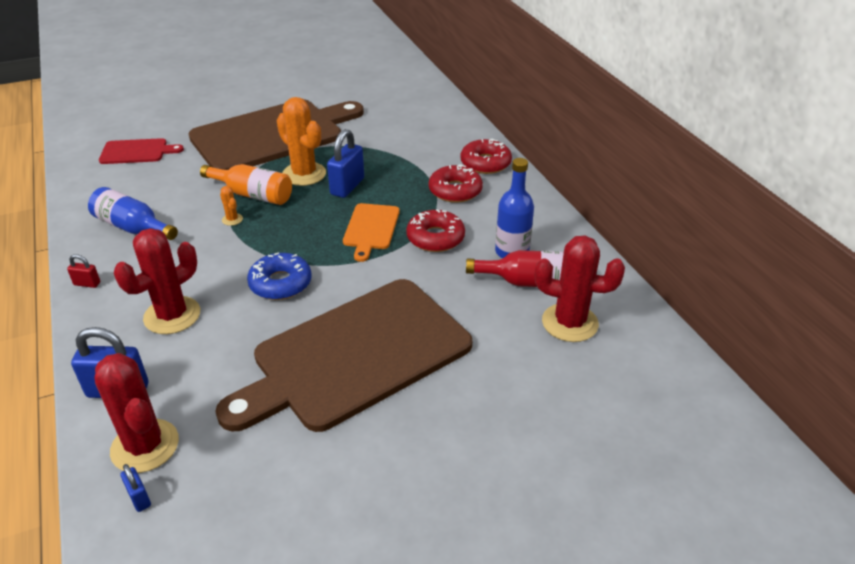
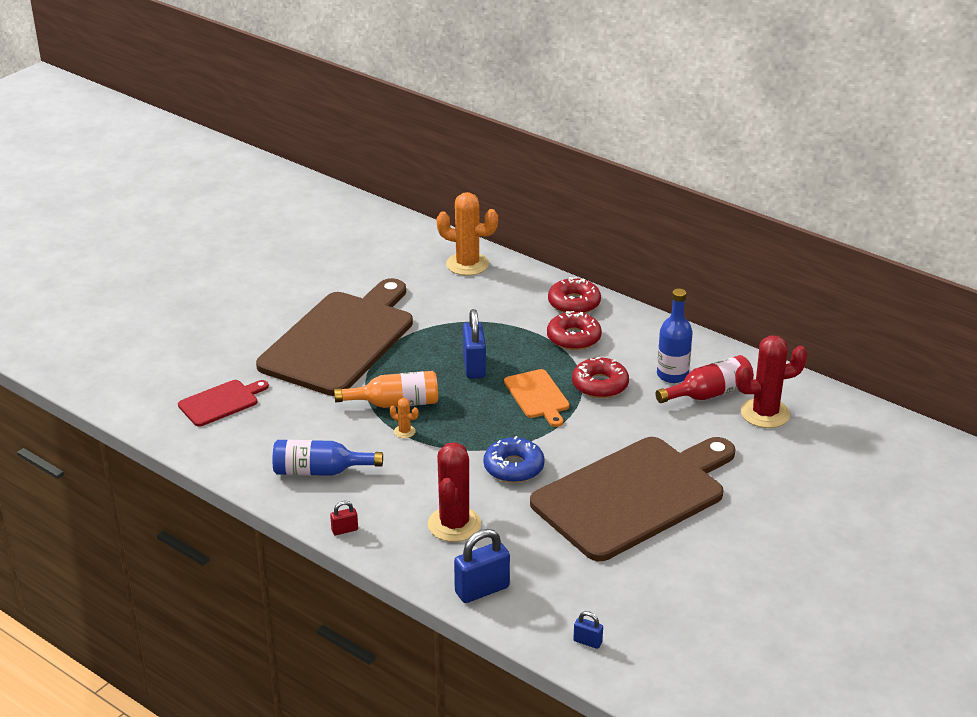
camera: 30 degrees left, 5 degrees down
red cactus [95,353,179,473] -> none
brown cutting board [215,279,472,432] -> brown cutting board turned 150 degrees counterclockwise [530,437,736,561]
orange cactus [277,97,326,186] -> orange cactus moved to [437,192,498,276]

